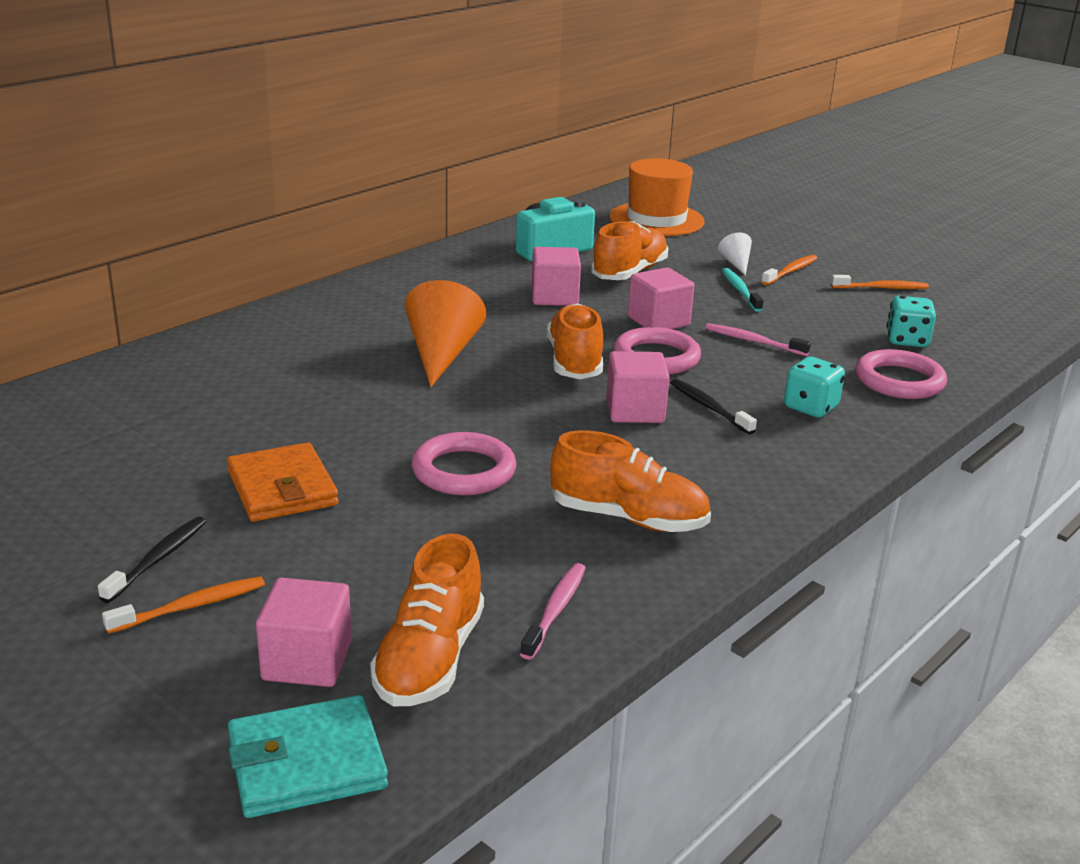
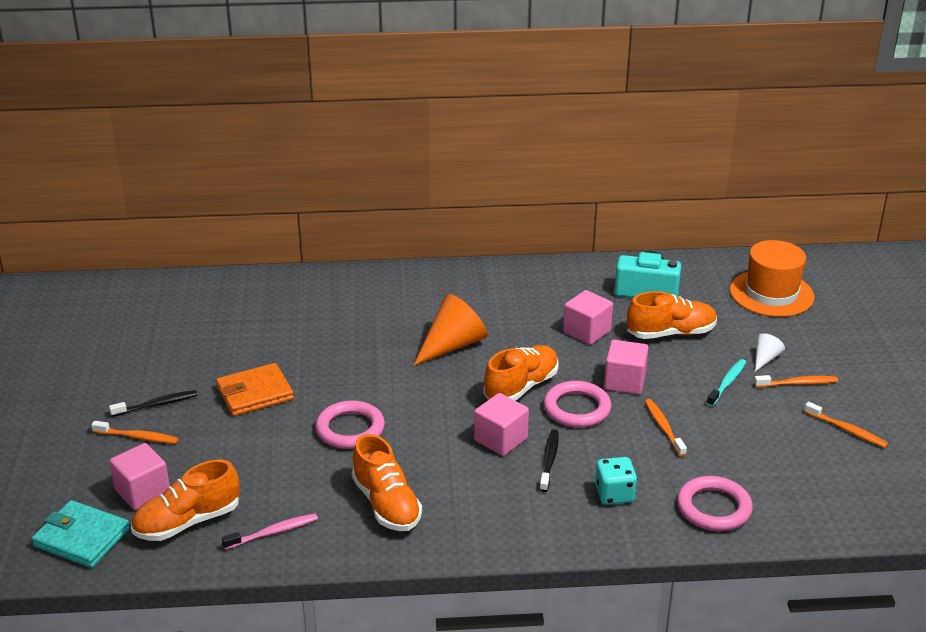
camera: 45 degrees right, 5 degrees up
orange wallet [227,442,339,522] -> orange wallet turned 45 degrees clockwise [216,363,294,416]
pink toothbrush [705,323,811,356] -> orange toothbrush [645,399,687,457]
turquoise dice [887,296,936,347] -> none

